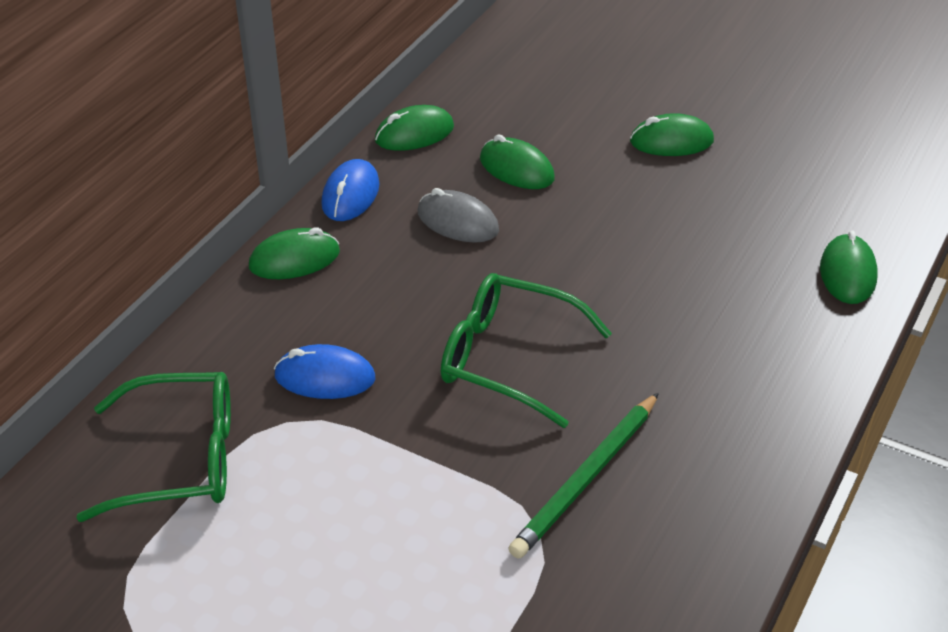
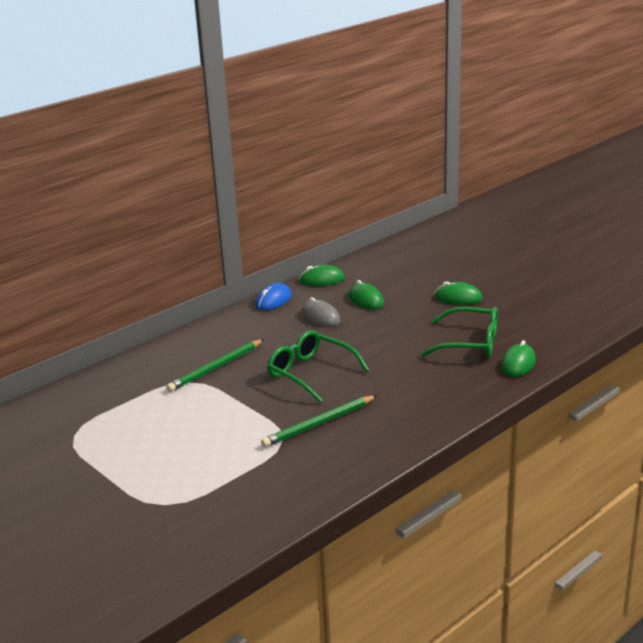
camera: 20 degrees right, 15 degrees down
green glasses [76,372,231,522] -> green glasses moved to [421,307,498,357]
green mouse [249,228,340,279] -> none
blue mouse [274,344,375,399] -> green pencil [166,339,264,392]

